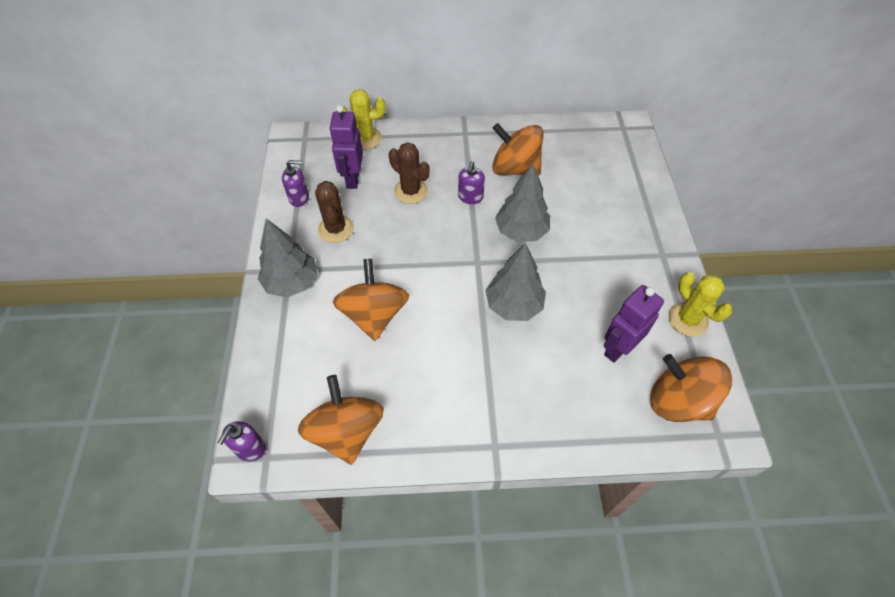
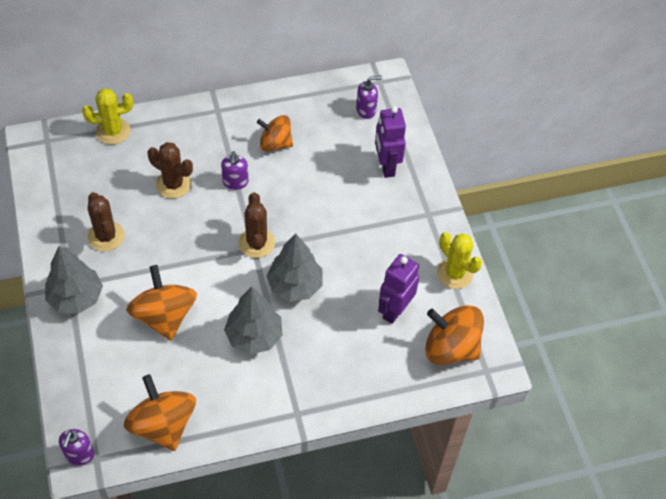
camera: 15 degrees left, 0 degrees up
purple soap dispenser [282,160,309,207] -> purple soap dispenser moved to [356,76,382,119]
purple robot [329,105,363,189] -> purple robot moved to [375,106,406,178]
orange spinning top [492,123,544,176] -> orange spinning top [257,115,293,152], size x0.67
grey tree [495,164,550,242] -> grey tree moved to [224,286,283,354]
none -> brown cactus [239,192,275,258]

